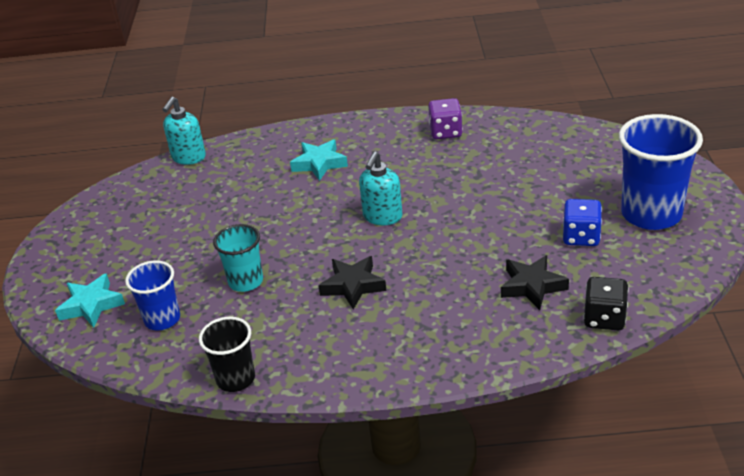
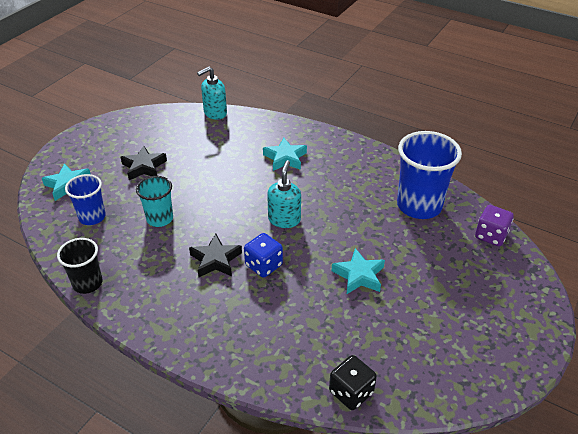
camera: 30 degrees right, 5 degrees up
turquoise soap dispenser [359,152,403,225] -> turquoise soap dispenser turned 135 degrees clockwise [267,160,301,228]
purple dice [428,98,463,139] -> purple dice moved to [475,205,514,246]
black star [501,255,569,310] -> black star moved to [121,146,167,180]
blue dice [563,199,602,246] -> blue dice moved to [244,233,283,278]
blue cup [619,114,703,230] -> blue cup moved to [397,131,462,219]
none -> turquoise star [332,248,385,295]

